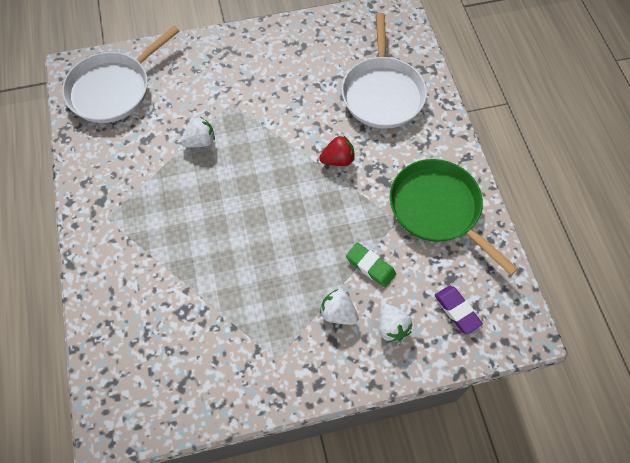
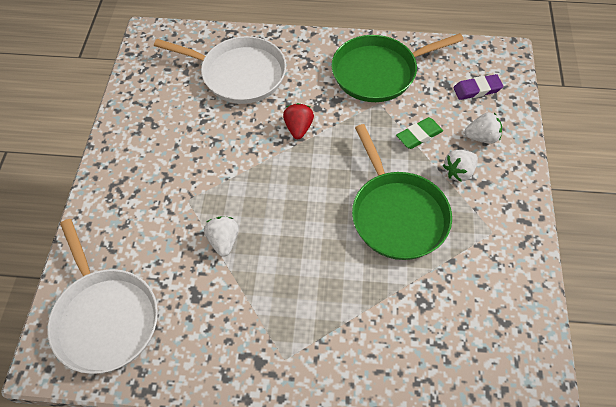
camera: 70 degrees left, 5 degrees down
none -> green pan [352,124,452,260]

